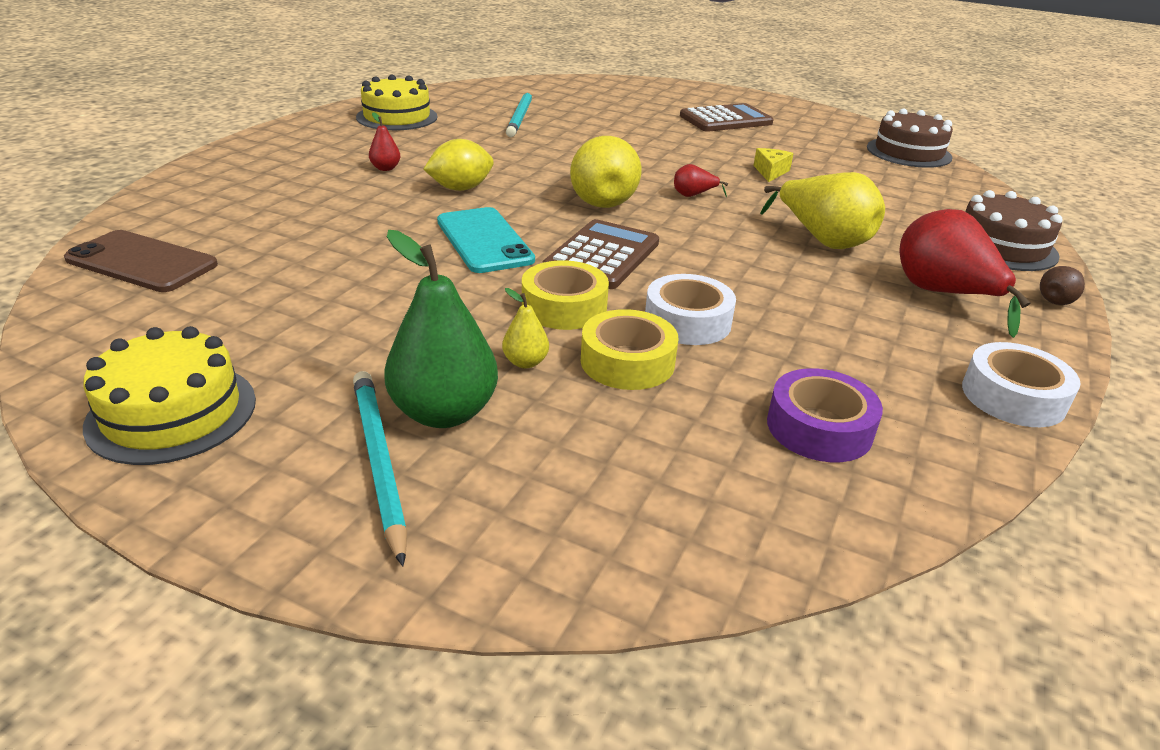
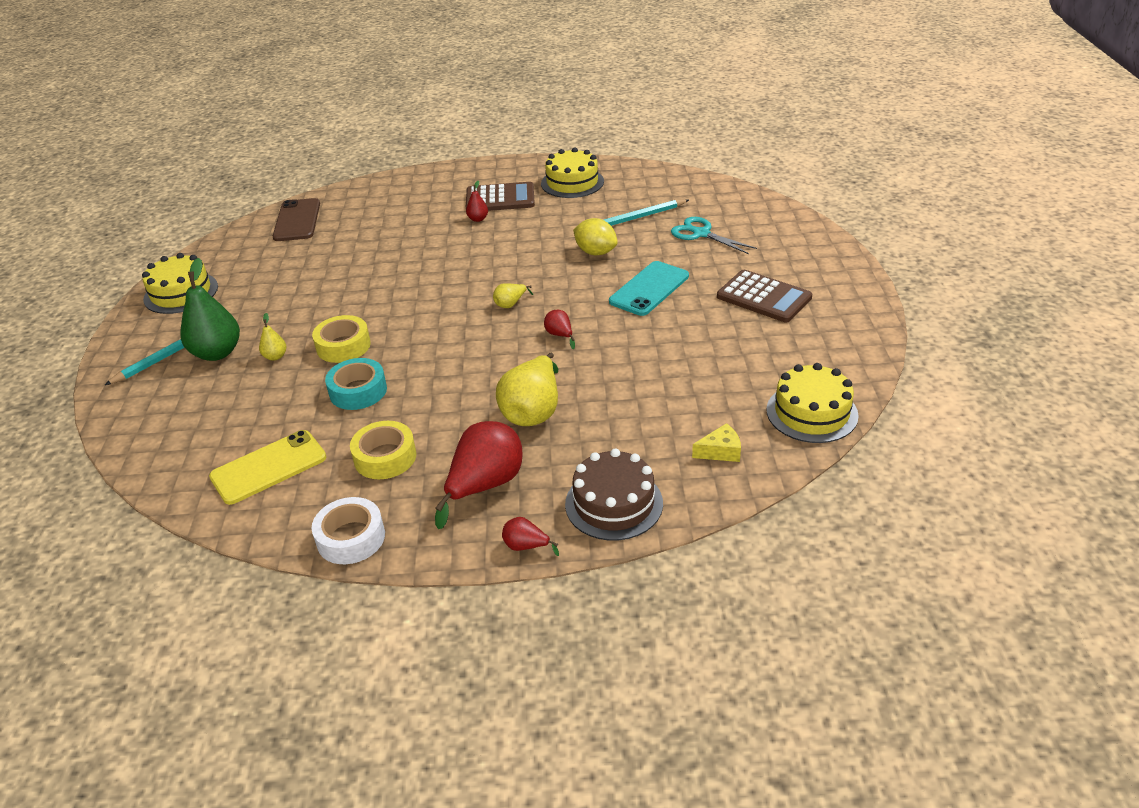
camera: 65 degrees right, 5 degrees up
yellow lemon [423,139,494,191] -> yellow lemon moved to [573,218,618,255]
turquoise phone [437,207,535,273] -> turquoise phone moved to [609,261,689,316]
brown calculator [542,219,659,289] -> brown calculator moved to [466,182,535,211]
yellow pear [570,136,642,208] -> yellow pear [493,283,533,308], size x0.47
yellow tape [581,309,678,390] -> yellow tape moved to [350,421,416,479]
white tape [645,274,736,345] -> turquoise tape [325,358,387,410]
yellow cheese [753,148,794,182] -> yellow cheese moved to [692,423,741,462]
purple tape [767,368,883,462] -> yellow phone [209,430,326,505]
brown cake [867,108,953,168] -> yellow cake [766,363,858,443]
brown pear [1040,266,1085,305] -> red pear [502,517,559,556]
none -> turquoise scissors [671,217,757,254]

